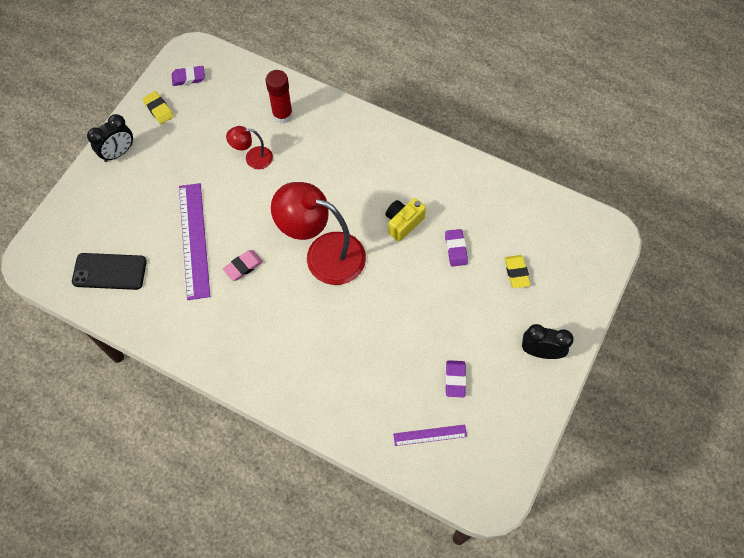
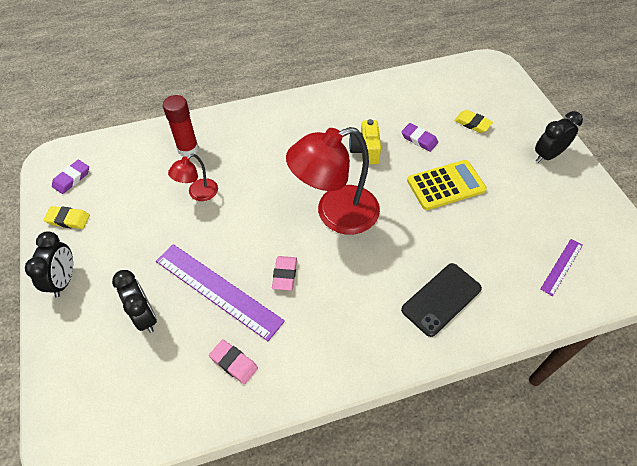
camera: 45 degrees left, 10 degrees down
black phone [72,253,147,290] -> black phone moved to [401,263,482,337]
purple eraser [445,360,466,398] -> none
none -> black clock [112,270,157,333]
none -> pink eraser [209,339,258,384]
none -> yellow calculator [407,160,487,210]

